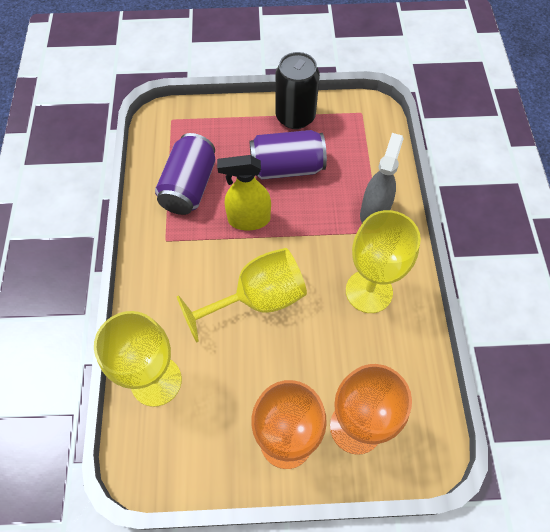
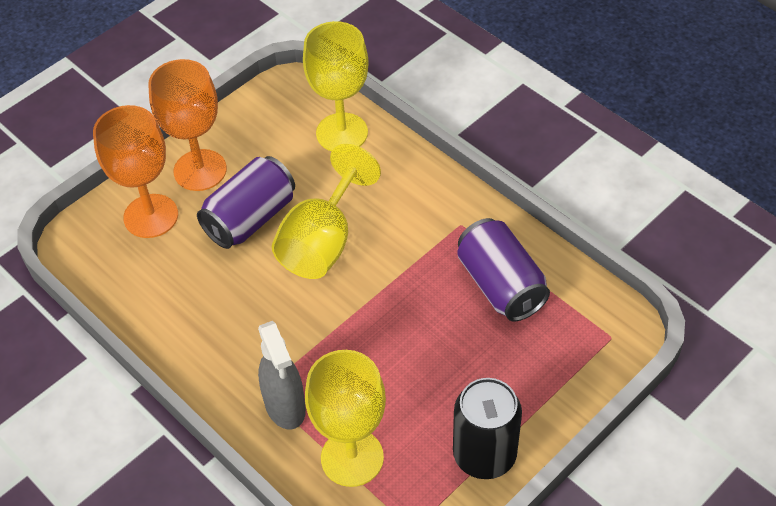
camera: 140 degrees right, 10 degrees down
yellow spray bottle [217,155,271,230] -> none
purple can [250,130,327,180] -> purple can moved to [197,156,295,249]
yellow goblet [346,210,421,313] -> yellow goblet moved to [305,350,386,487]

